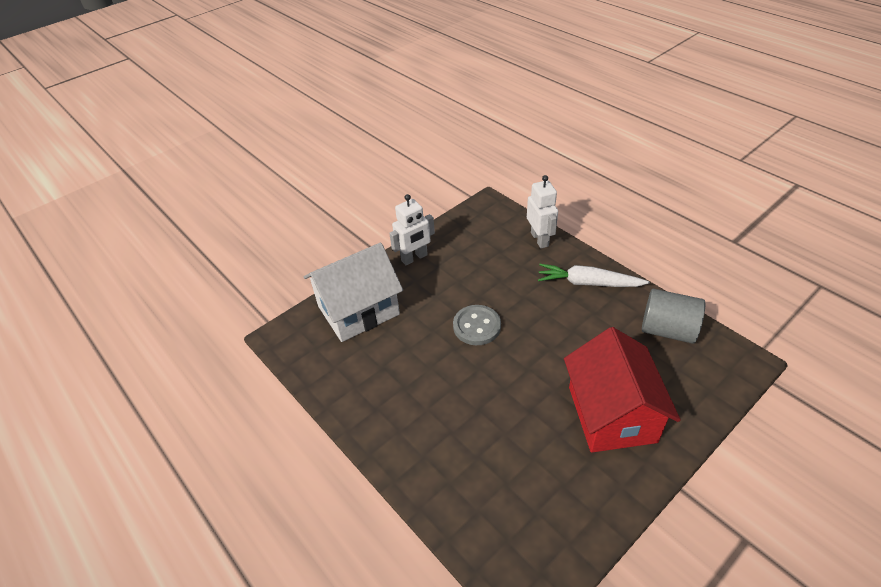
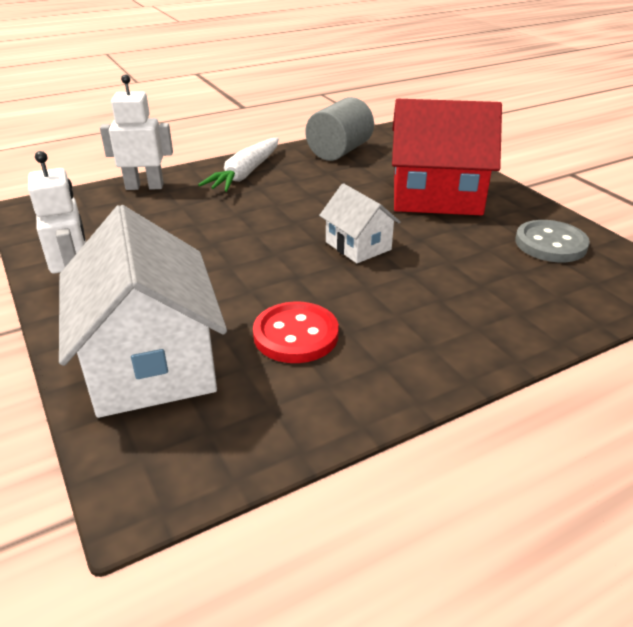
camera: 80 degrees left, 10 degrees down
grey button [453,305,501,345] -> grey button moved to [515,220,590,262]
none -> red button [253,301,339,363]
none -> white house [319,183,401,263]

